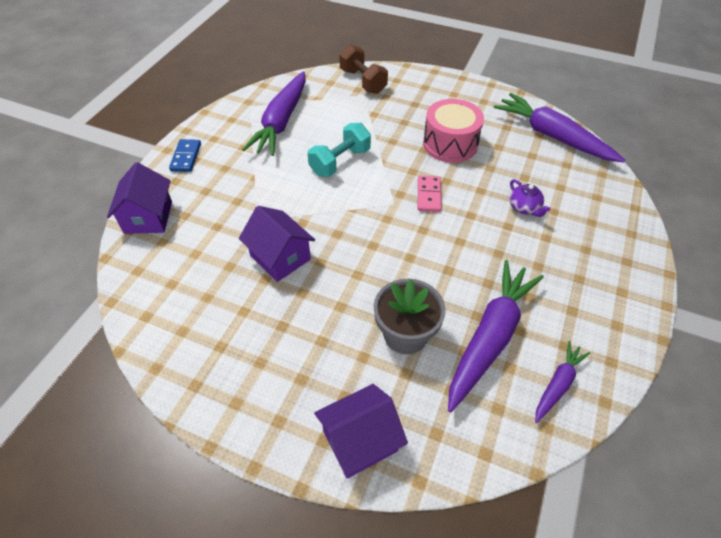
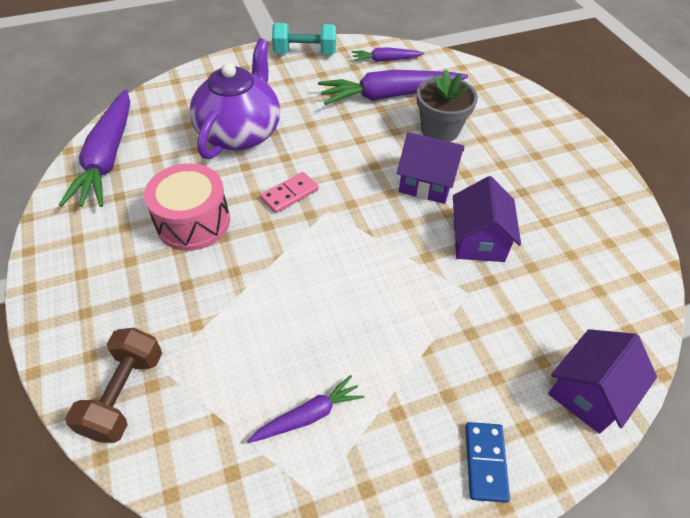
camera: 135 degrees left, 0 degrees up
blue domino [169,139,201,172] -> blue domino turned 45 degrees counterclockwise [465,422,510,503]
purple carrot [242,71,306,156] -> purple carrot [247,375,364,443], size x0.51
turquoise dumbbell [307,123,371,177] -> turquoise dumbbell moved to [272,23,336,55]
purple house [314,384,408,479] -> purple house moved to [397,132,464,204]
purple teapot [509,179,550,217] -> purple teapot [190,38,280,159], size x2.47

